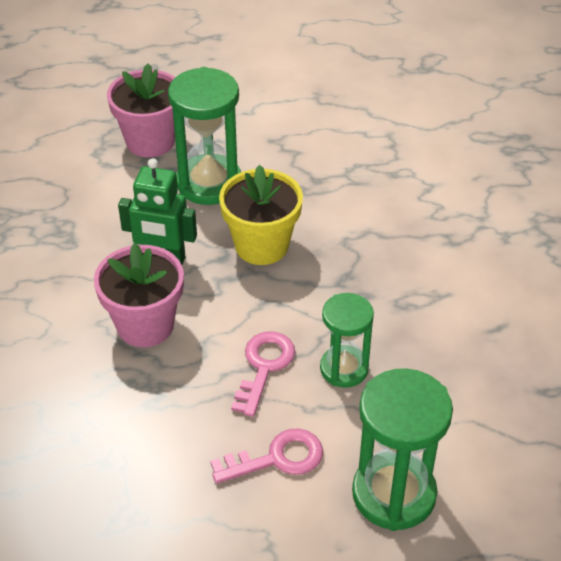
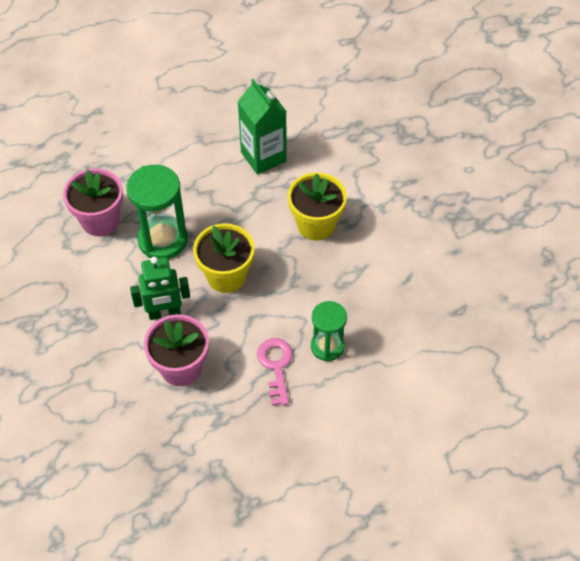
camera: 25 degrees left, 10 degrees up
pink key [210,429,323,484] -> none
green hourglass [352,369,453,531] -> none
none -> green carton [237,79,287,175]
none -> yellow flower pot [288,173,347,241]

